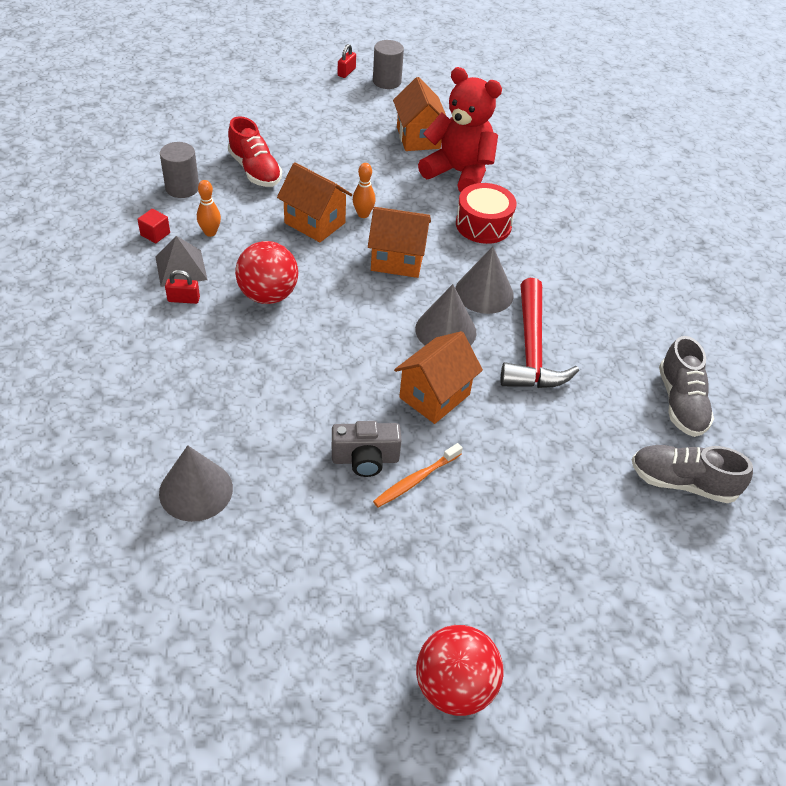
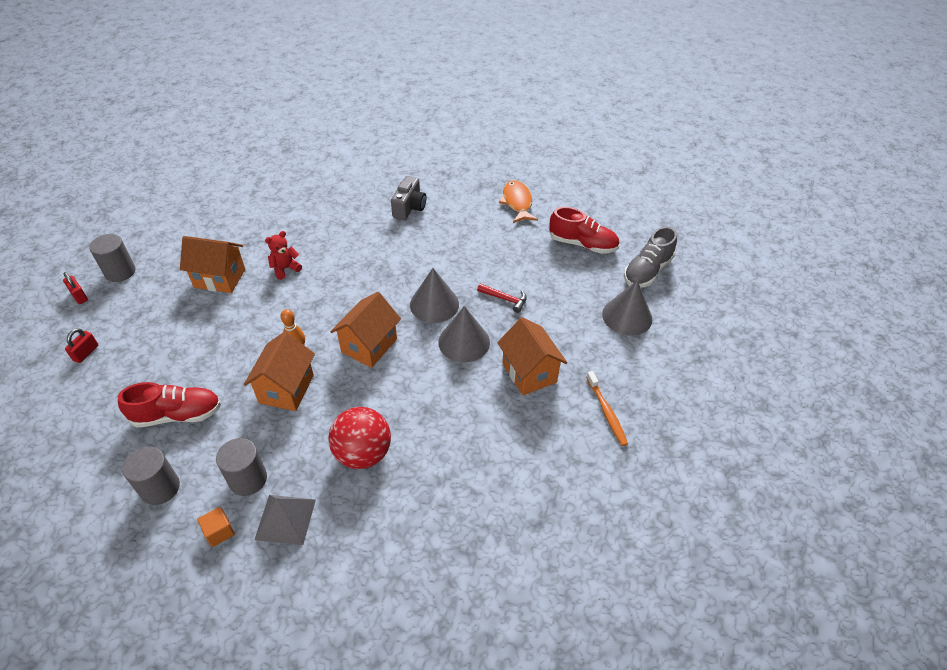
camera: 65 degrees left, 0 degrees up
red cube [137,209,170,243] -> orange cube [197,507,235,547]
grey cone [159,445,233,522] -> grey cone moved to [602,280,652,336]
red padlock [165,270,200,304] -> red padlock moved to [65,328,98,363]
orange bowling pin [197,180,221,237] -> grey cylinder [216,438,267,496]
orange house [277,162,352,242] -> orange house turned 45 degrees counterclockwise [244,332,315,411]
grey camera [332,421,402,477] -> grey camera moved to [391,176,426,220]
red ball [416,625,504,716] -> none
red teddy bear [418,67,502,192] -> red teddy bear [265,231,302,280], size x0.45
red drum [456,183,516,244] -> none
red hammer [501,278,579,388] -> red hammer [477,283,527,313], size x0.46
grey shoe [659,336,714,437] -> red shoe [549,207,620,254]
none -> orange fish [499,180,538,223]

